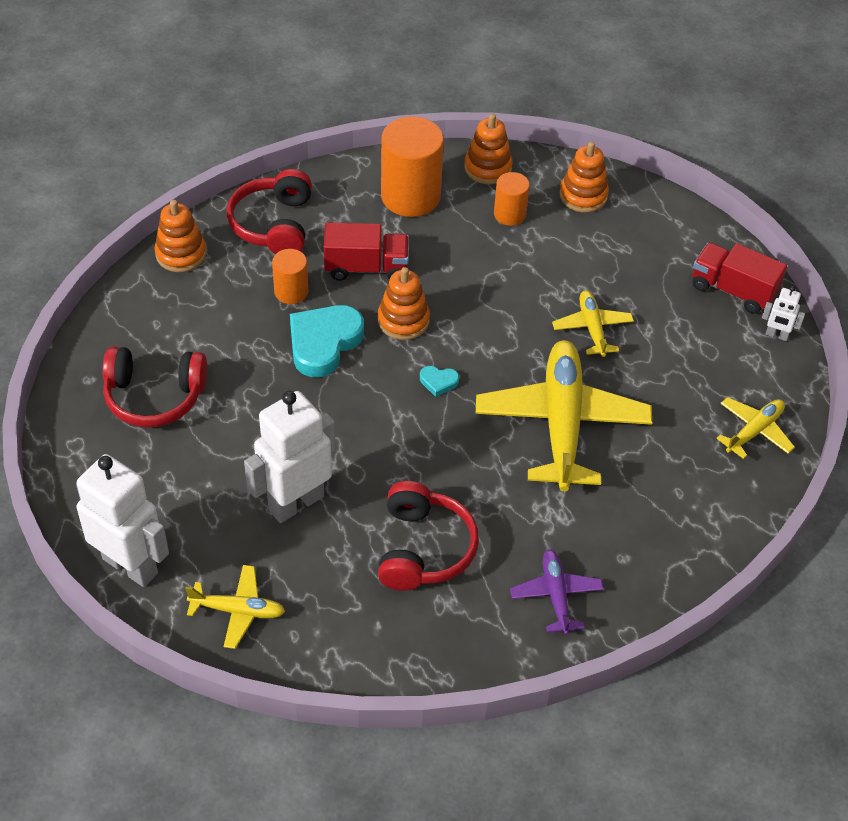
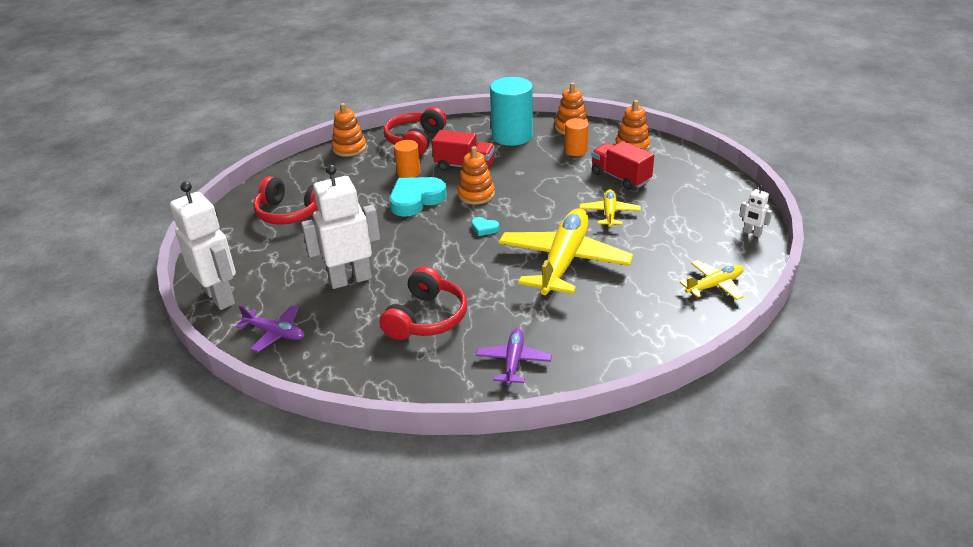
camera: 20 degrees right, 15 degrees down
yellow plane [185,565,285,649] -> purple plane [236,305,305,352]
orange cylinder [381,116,444,217] -> turquoise cylinder [490,77,533,146]
red truck [693,243,787,314] -> red truck moved to [592,141,654,190]

